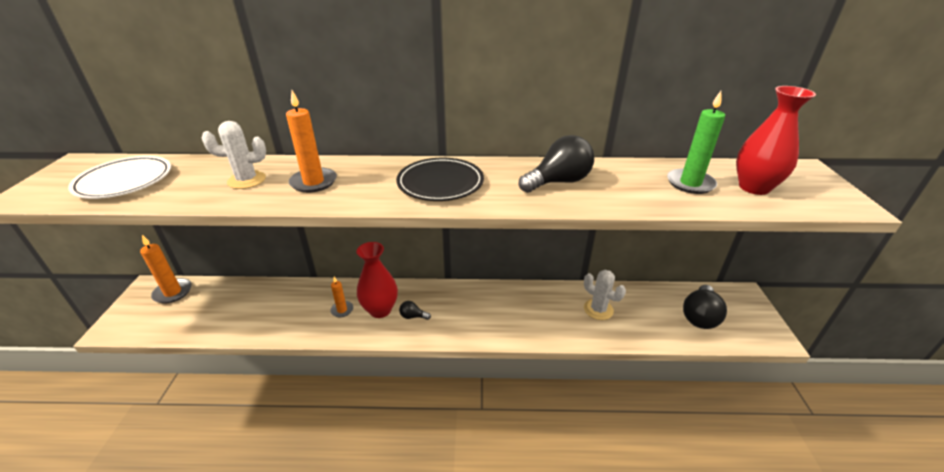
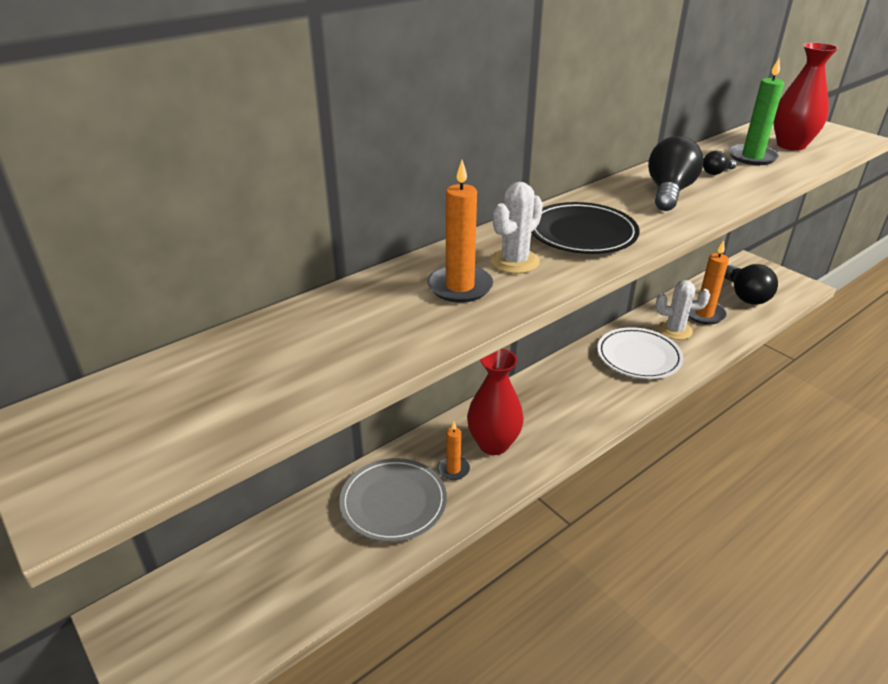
camera: 40 degrees left, 0 degrees up
white plate [68,156,171,199] -> white plate moved to [597,327,683,379]
orange candle [140,235,192,304] -> orange candle moved to [689,240,729,324]
white cactus [202,121,266,189] -> white cactus moved to [491,182,543,274]
black light bulb [399,301,431,320] -> black light bulb moved to [703,151,737,175]
none -> grey plate [339,458,447,542]

